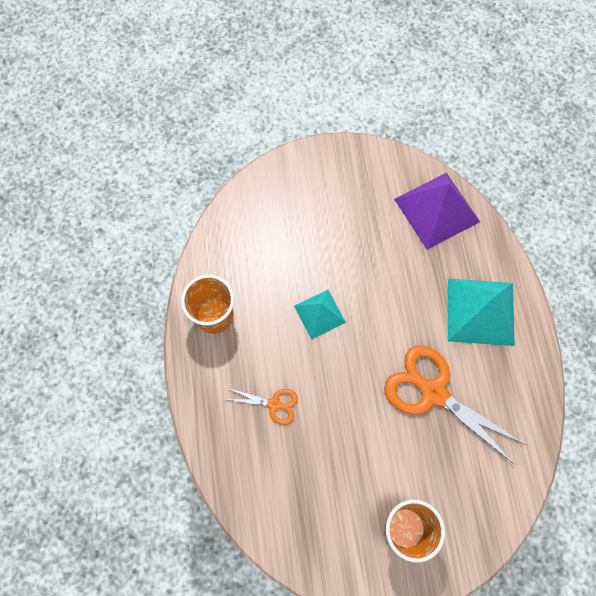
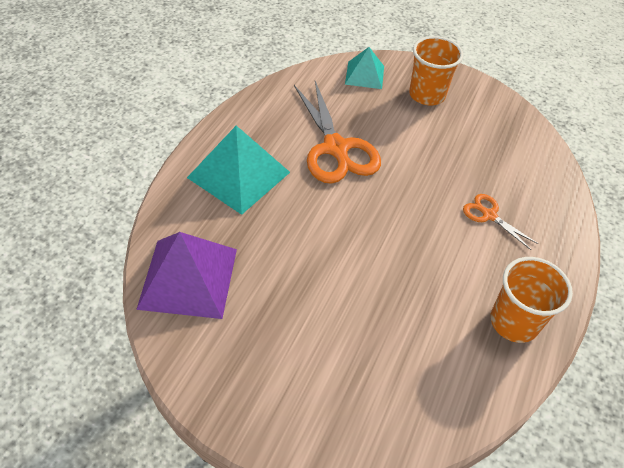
camera: 150 degrees left, 20 degrees down
turquoise pyramid [294,290,346,339] -> turquoise pyramid moved to [345,47,384,89]

